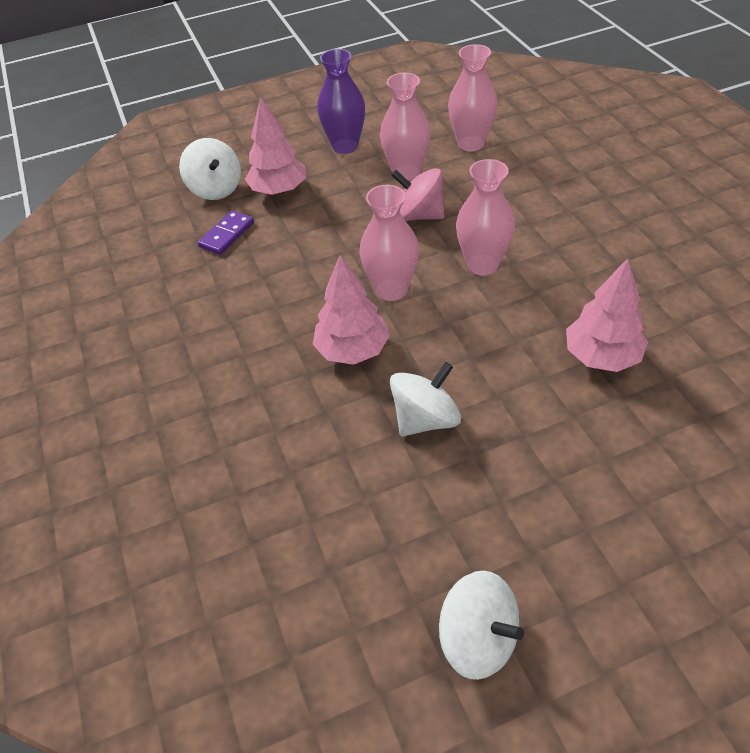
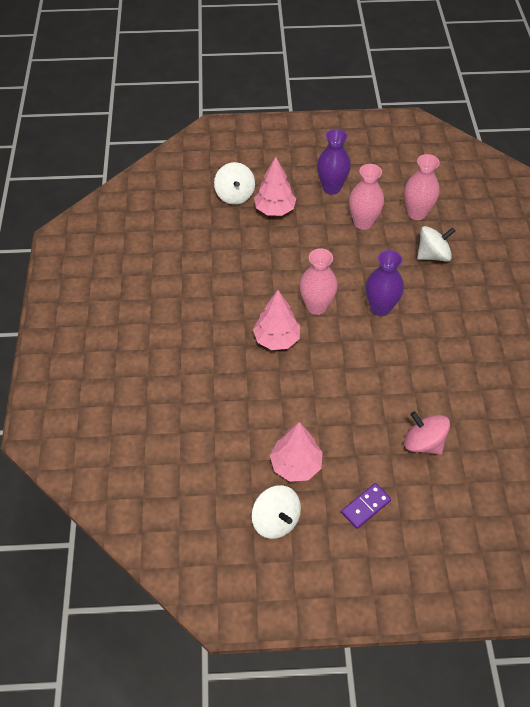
camera: 15 degrees right, 5 degrees up
purple domino [198,210,254,255] -> purple domino moved to [341,483,391,529]
white spinning top [390,362,461,436] -> white spinning top moved to [417,226,455,262]
pink spinning top [391,168,444,221] -> pink spinning top moved to [404,411,450,455]
pink vase [456,159,515,275] -> purple vase [366,250,404,316]
pink tree [566,258,648,372] -> pink tree moved to [270,422,323,482]

